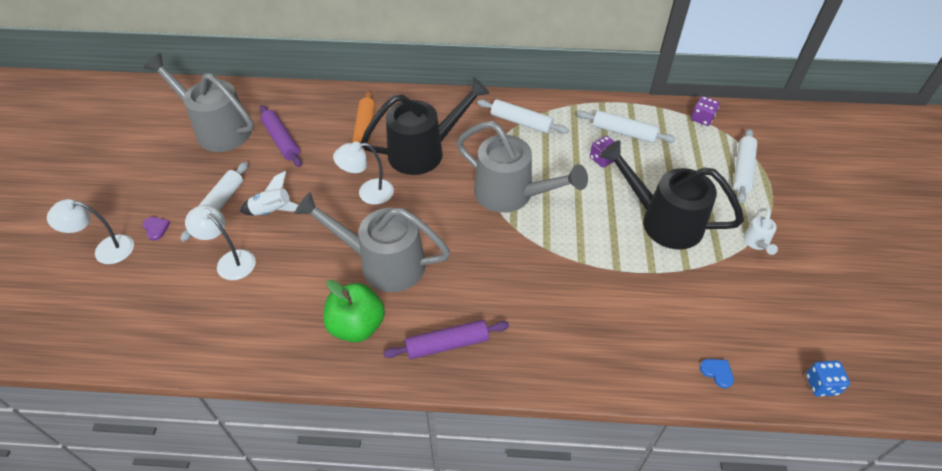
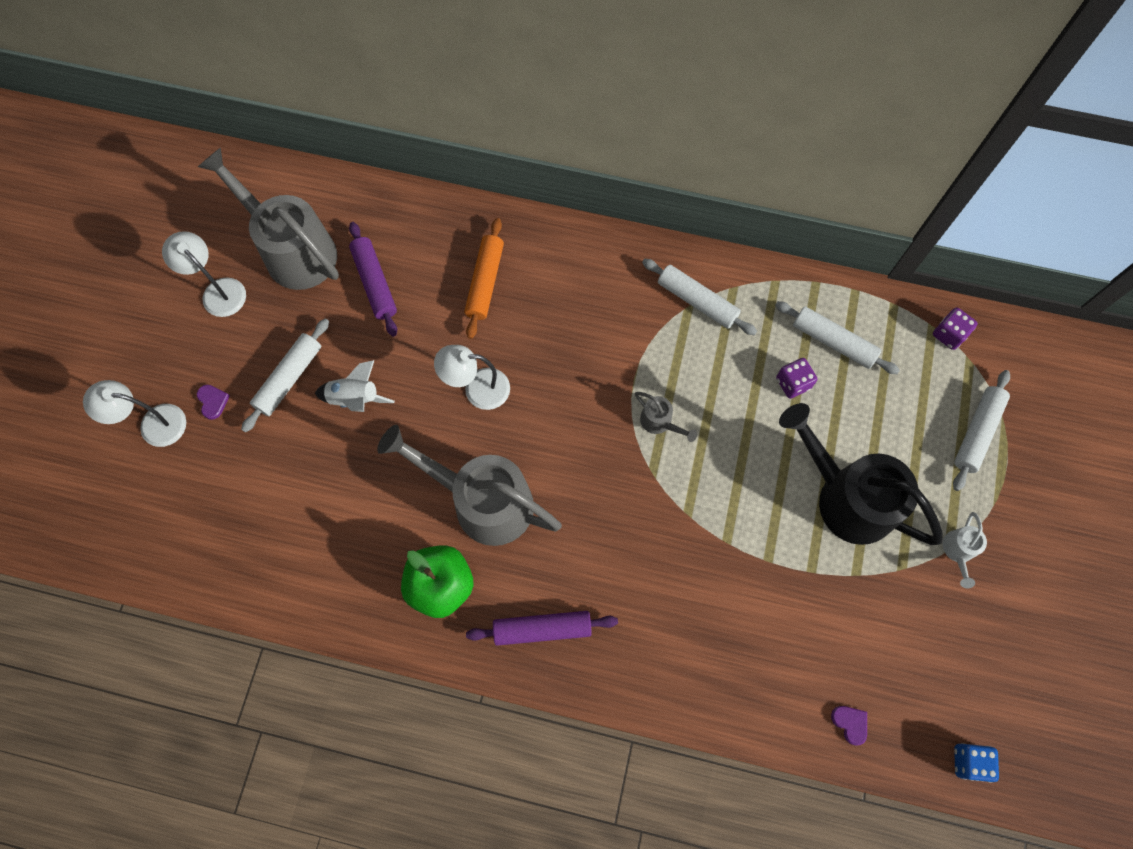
camera: 10 degrees right, 20 degrees up
white lamp [185,205,256,280] -> white lamp moved to [162,231,246,317]
black watering can [361,77,490,175] -> none
grey watering can [456,121,588,213] -> grey watering can [635,392,697,442], size x0.42
blue heart [700,359,734,388] -> purple heart [831,706,867,745]

